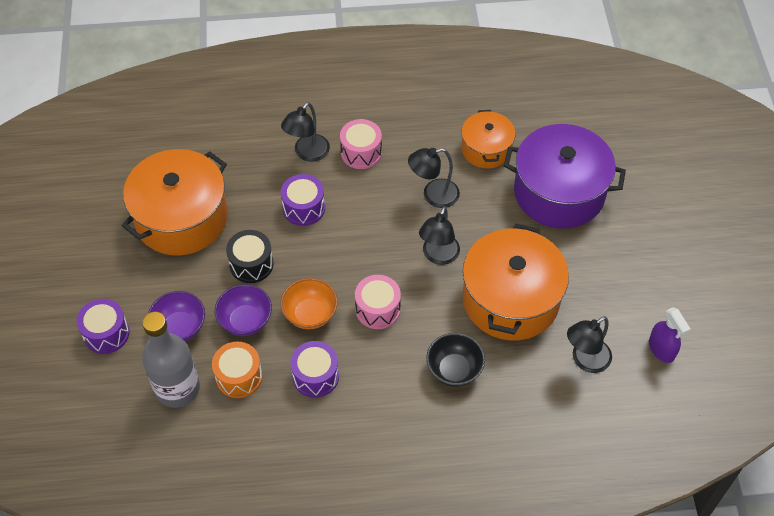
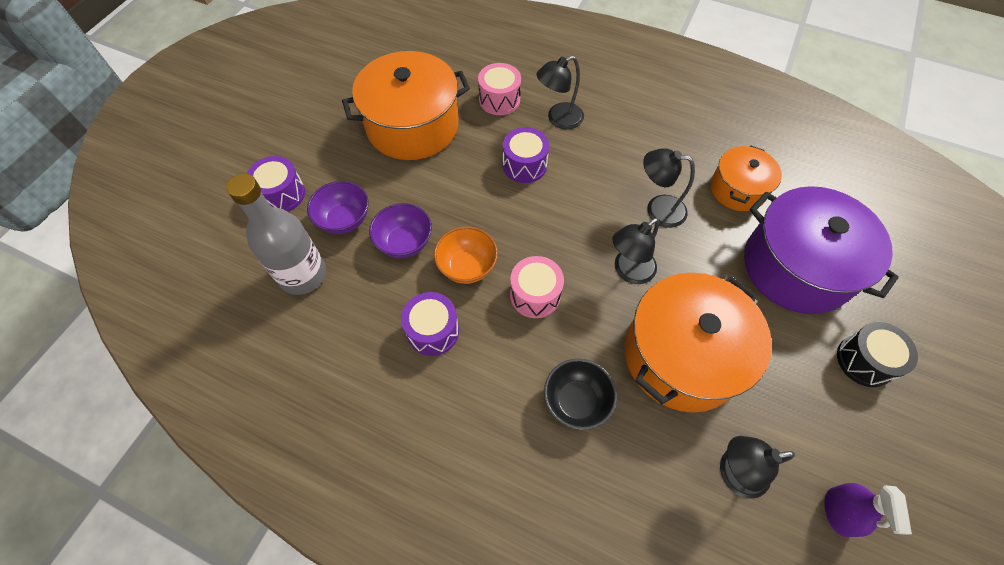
camera: 30 degrees right, 5 degrees up
orange drum [212,342,263,398] -> none
black drum [226,230,274,283] -> black drum moved to [837,322,918,387]
pink drum [340,119,382,169] -> pink drum moved to [478,63,521,115]

